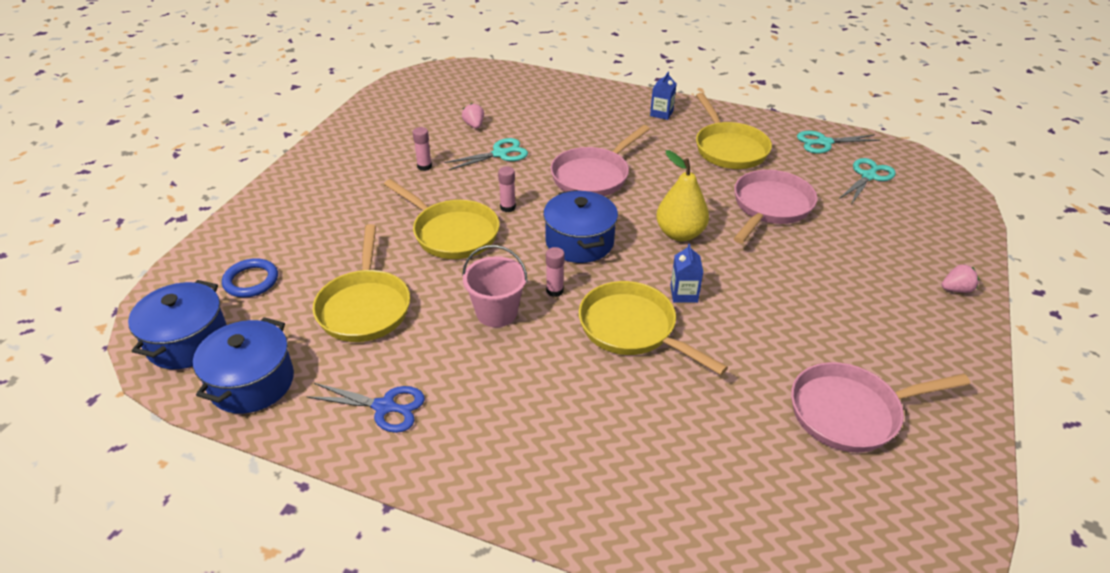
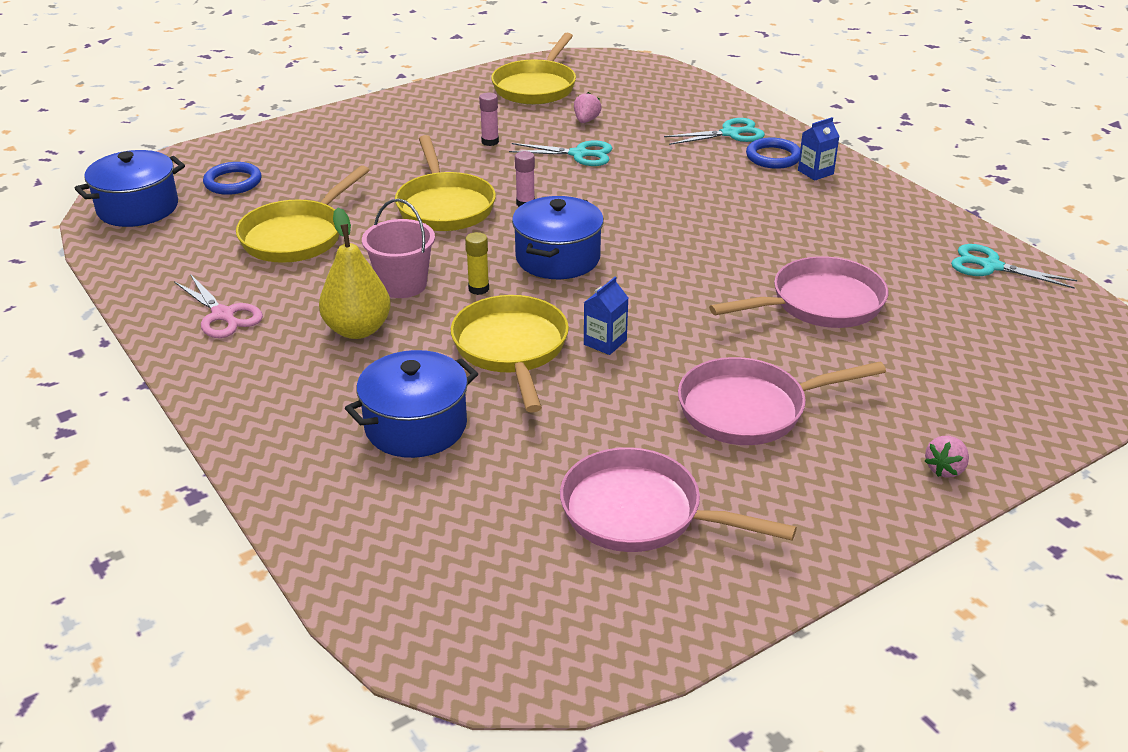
camera: 35 degrees right, 5 degrees down
blue pot [193,317,294,414] -> blue pot moved to [345,350,478,458]
blue scissors [307,383,425,433] -> pink scissors [174,274,263,338]
pink glue stick [546,247,565,297] -> yellow glue stick [465,232,489,295]
pink pan [550,125,650,196] -> pink pan moved to [678,357,886,445]
yellow pear [656,150,709,241] -> yellow pear moved to [319,208,391,339]
yellow pan [696,93,772,169] -> yellow pan moved to [491,33,576,105]
turquoise scissors [839,158,896,204] -> turquoise scissors moved to [664,118,765,145]
pink strawberry [942,264,979,293] -> pink strawberry turned 105 degrees clockwise [925,436,969,477]
none -> blue ring [746,138,800,169]

